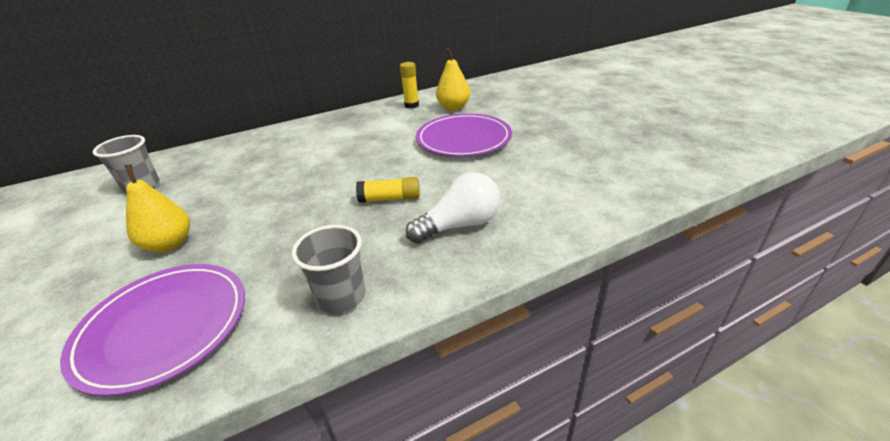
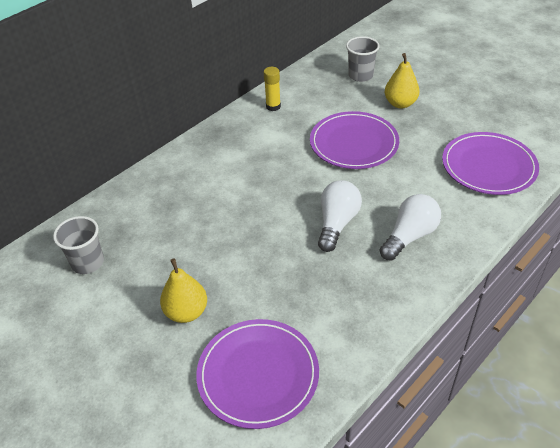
camera: 20 degrees left, 10 degrees up
grey cup [292,225,366,314] -> grey cup moved to [346,36,380,82]
yellow glue stick [356,177,420,203] -> white light bulb [318,180,362,252]
yellow pear [436,48,470,111] -> yellow pear moved to [385,53,420,109]
none -> purple plate [442,132,539,195]

